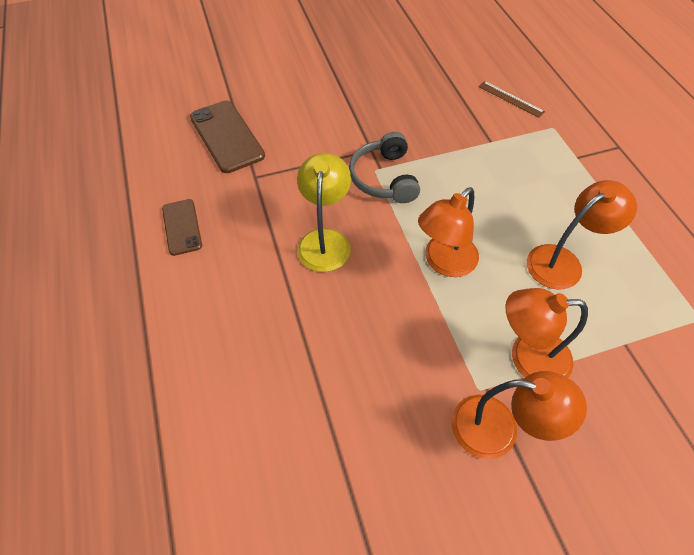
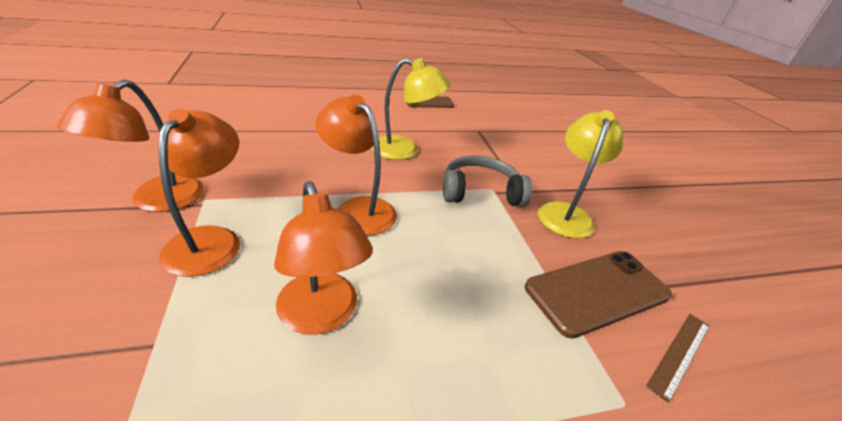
camera: 90 degrees right, 20 degrees down
brown phone [190,100,265,173] -> brown phone moved to [525,251,672,339]
none -> yellow lamp [538,110,623,238]

